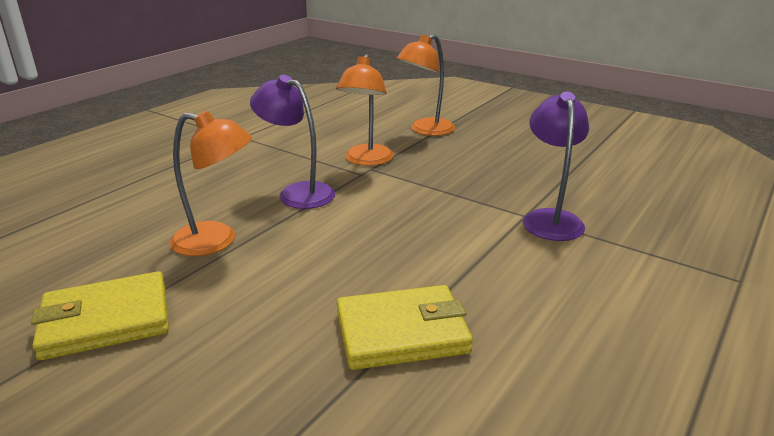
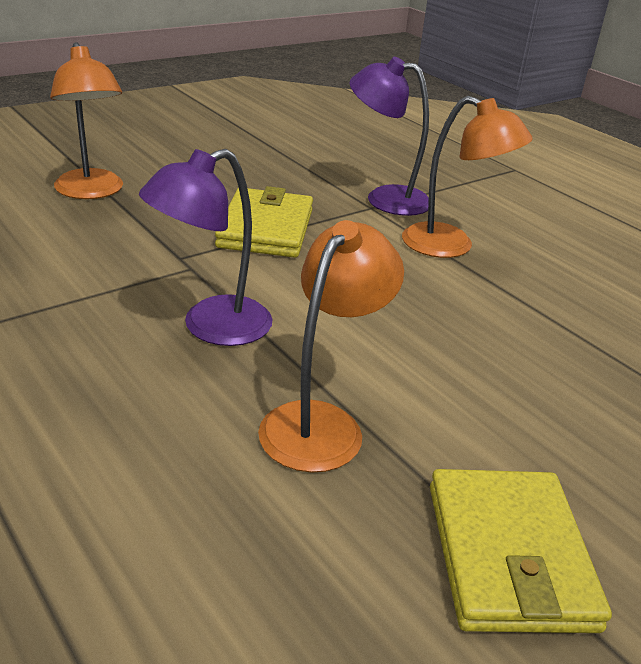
camera: 75 degrees left, 5 degrees up
orange lamp [336,54,394,166] -> orange lamp moved to [402,96,533,258]
yellow wallet [337,285,473,370] -> yellow wallet moved to [215,186,313,258]

